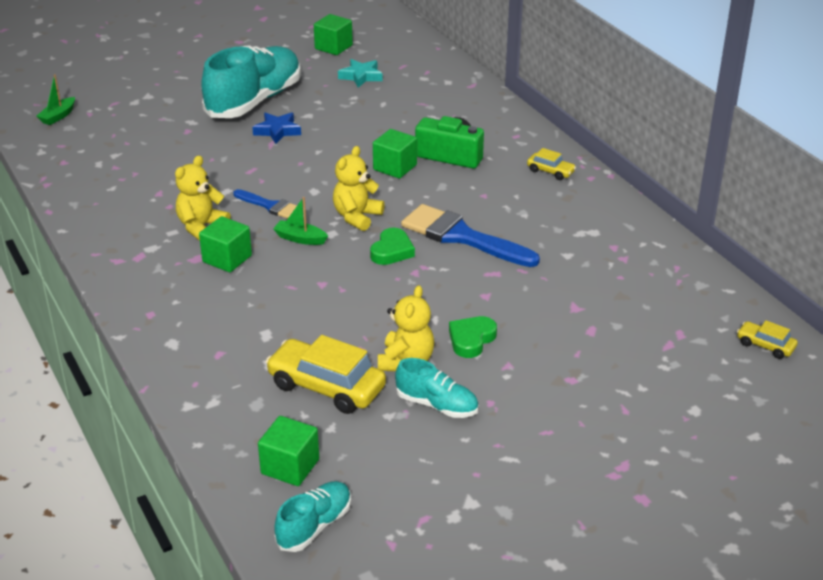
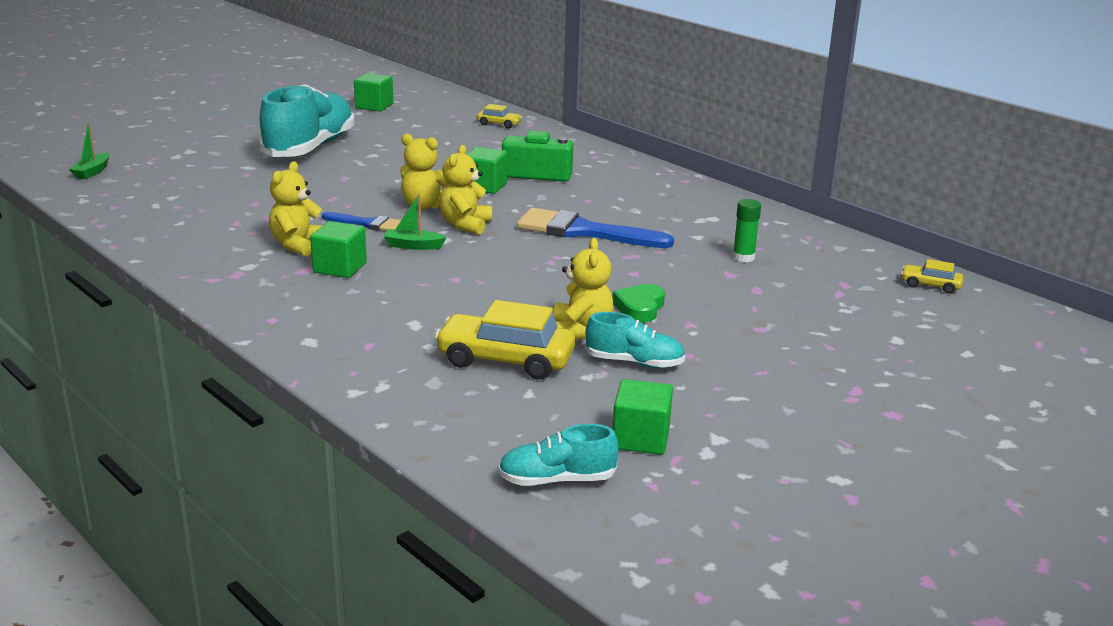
camera: 15 degrees left, 10 degrees down
blue star [252,112,301,144] -> none
green cube [258,416,319,486] -> green cube moved to [613,379,673,455]
turquoise shoe [274,481,351,552] -> turquoise shoe turned 120 degrees counterclockwise [498,424,619,486]
turquoise star [338,59,383,88] -> none
green heart [370,228,415,265] -> none
yellow car [527,148,576,180] -> yellow car moved to [477,104,522,129]
none -> yellow teddy bear [400,134,448,210]
none -> green glue stick [733,199,761,262]

